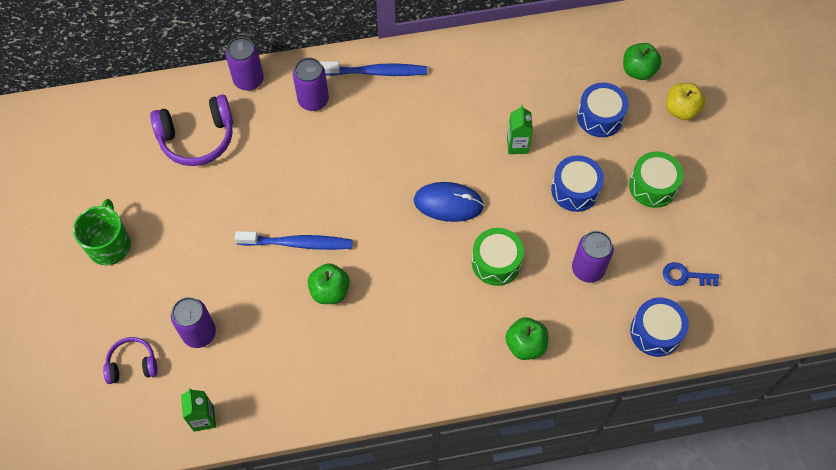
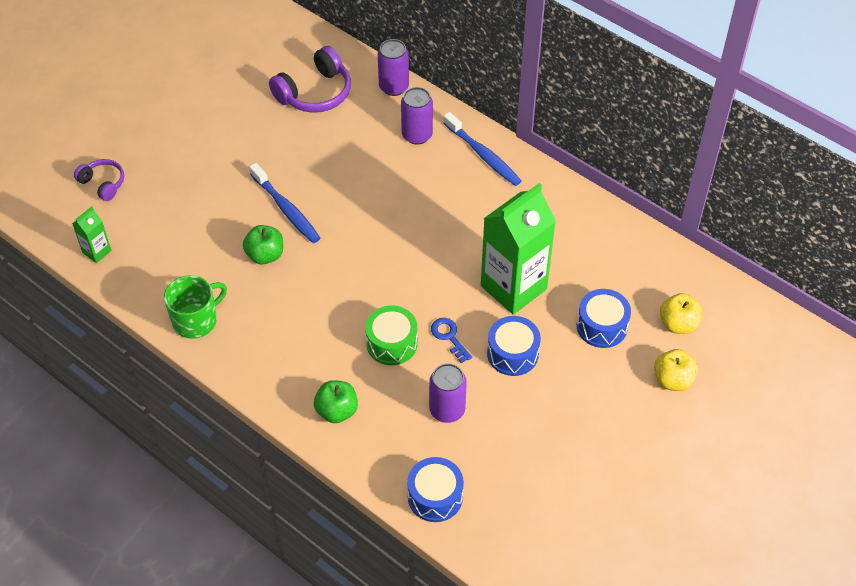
camera: 50 degrees right, 10 degrees down
green mug [73,199,131,265] -> green mug moved to [164,275,227,339]
purple headphones [150,95,233,166] -> purple headphones turned 75 degrees counterclockwise [269,46,351,113]
purple can [171,297,216,348] -> none
blue mouse [414,182,484,222] -> none
green carton [507,105,533,154] -> green carton [481,183,556,315], size x2.25
green apple [623,43,662,80] -> yellow apple [660,293,703,334]
green drum [629,151,684,208] -> none
blue key [663,262,719,286] -> blue key moved to [431,318,472,363]

